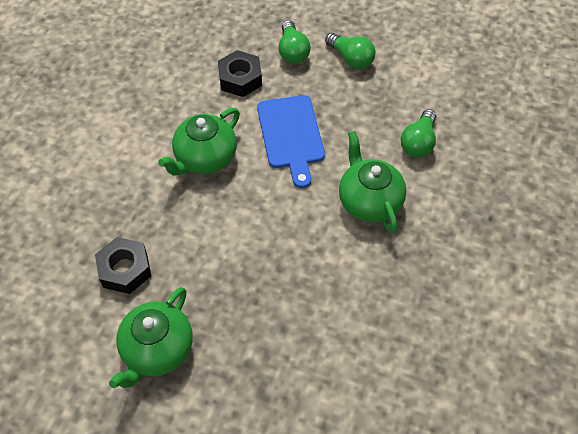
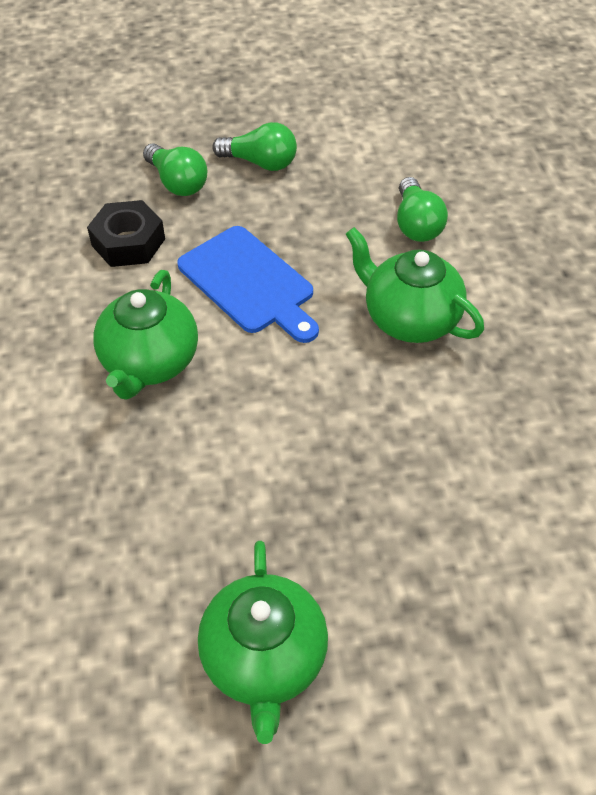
camera: 30 degrees left, 5 degrees down
black nut [95,237,151,294] -> none

